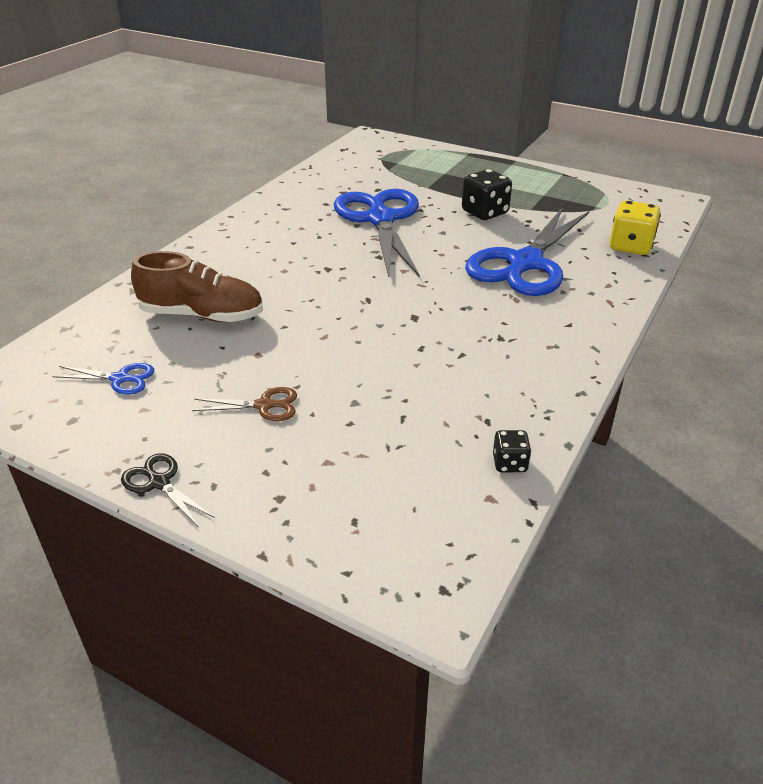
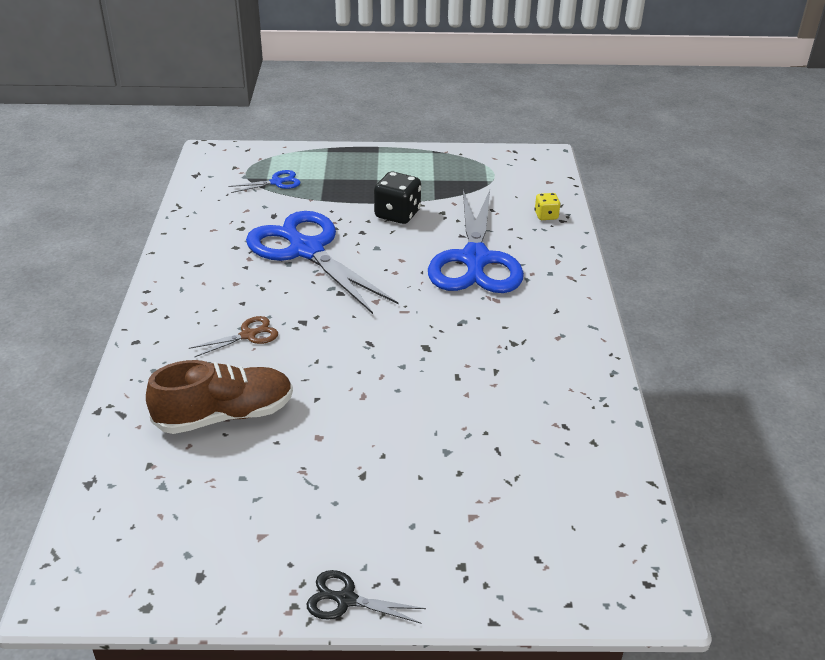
camera: 30 degrees left, 0 degrees up
blue scissors [52,363,154,394] -> blue scissors moved to [228,170,301,193]
brown scissors [192,387,297,421] -> brown scissors moved to [189,316,278,357]
black dice [493,430,531,472] -> none
yellow dice [610,201,661,255] -> yellow dice [535,193,561,220], size x0.56

